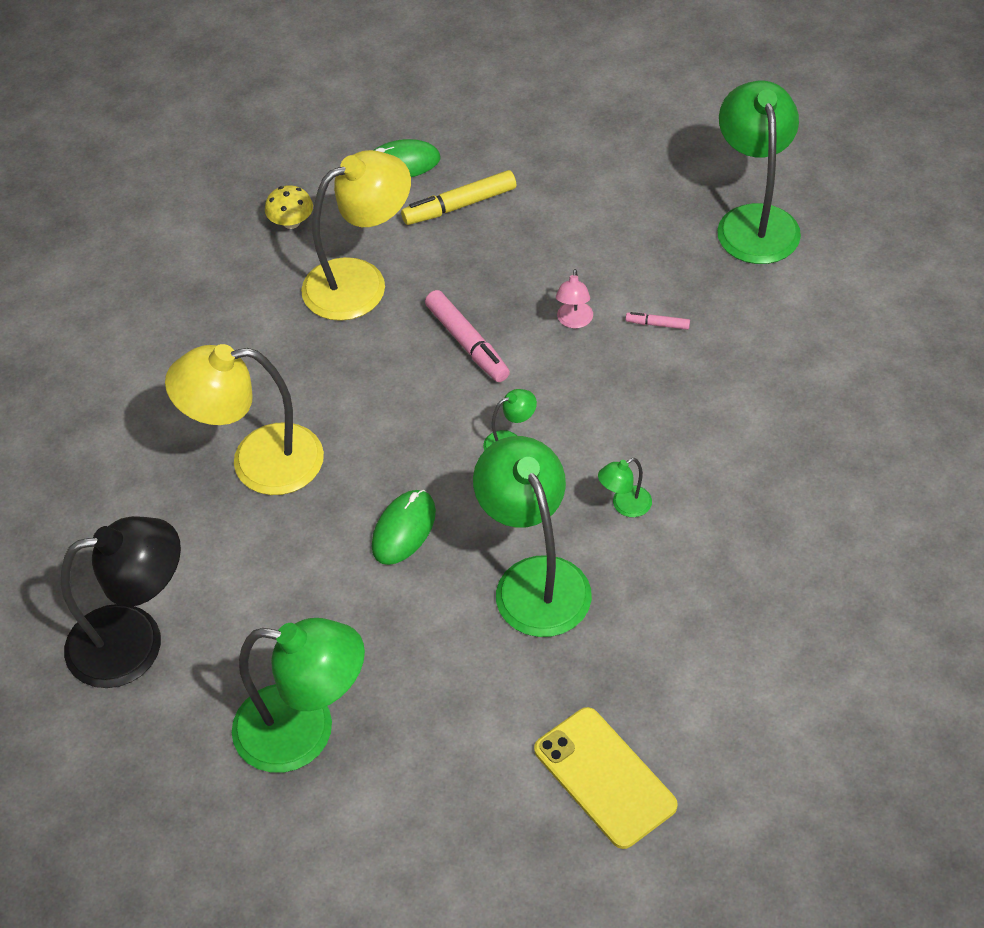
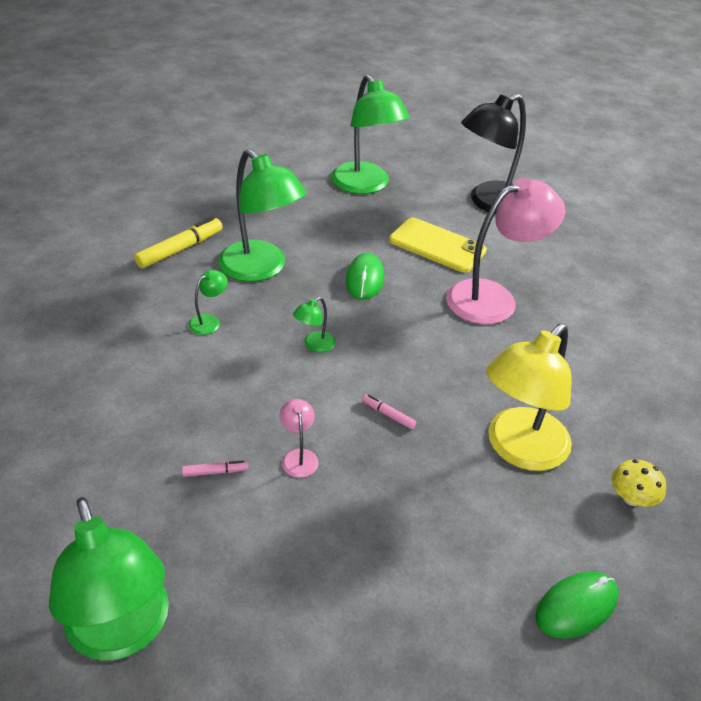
camera: 155 degrees right, 10 degrees down
yellow lamp [165,344,324,495] -> pink lamp [446,177,566,324]
green lamp [232,618,365,773] -> green lamp turned 105 degrees counterclockwise [331,75,410,194]
yellow marker [401,170,516,225] -> yellow marker moved to [134,217,222,269]
pink marker [425,290,510,382] -> pink marker [362,394,417,430], size x0.50
yellow phone [534,707,678,849] -> yellow phone moved to [389,218,487,272]

